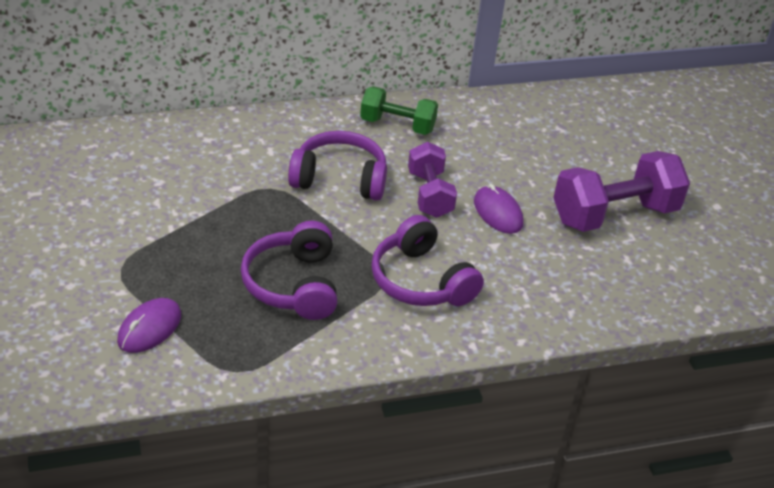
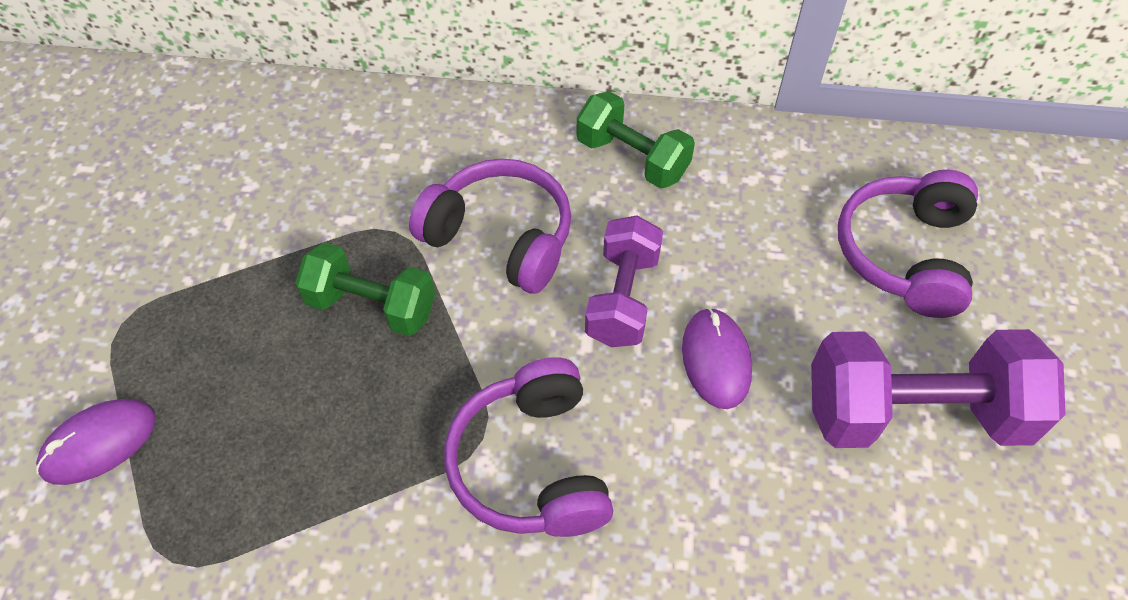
camera: 25 degrees right, 15 degrees up
purple headphones [241,221,337,320] -> purple headphones moved to [838,170,978,318]
none -> green dumbbell [295,242,435,336]

